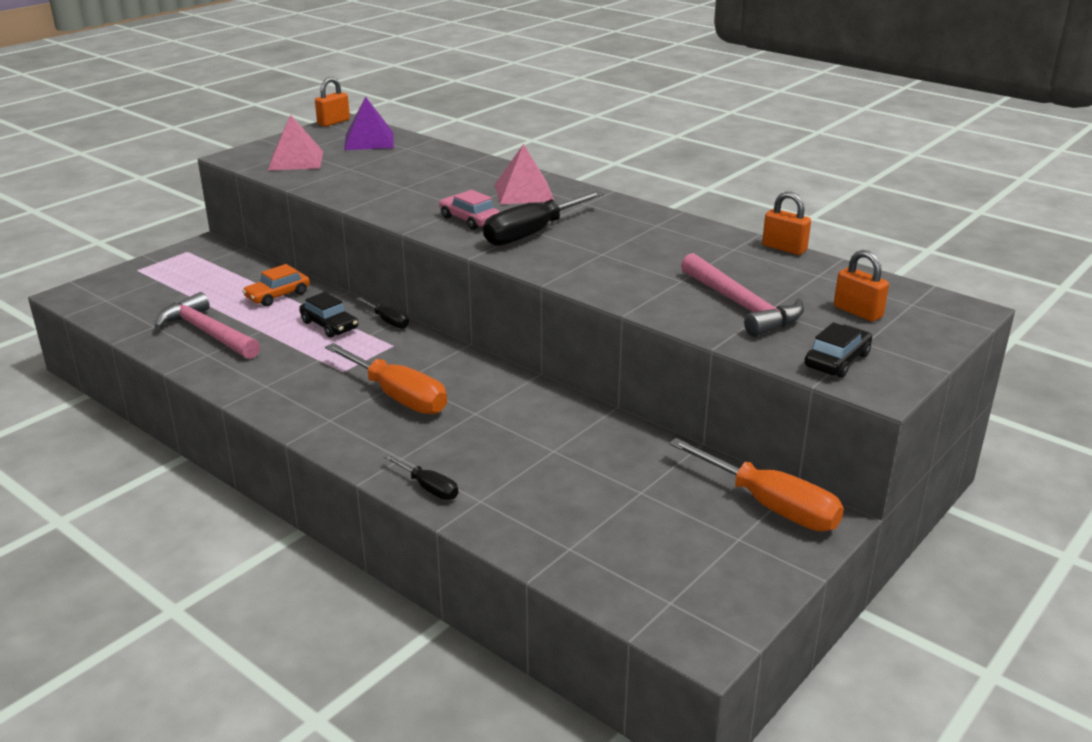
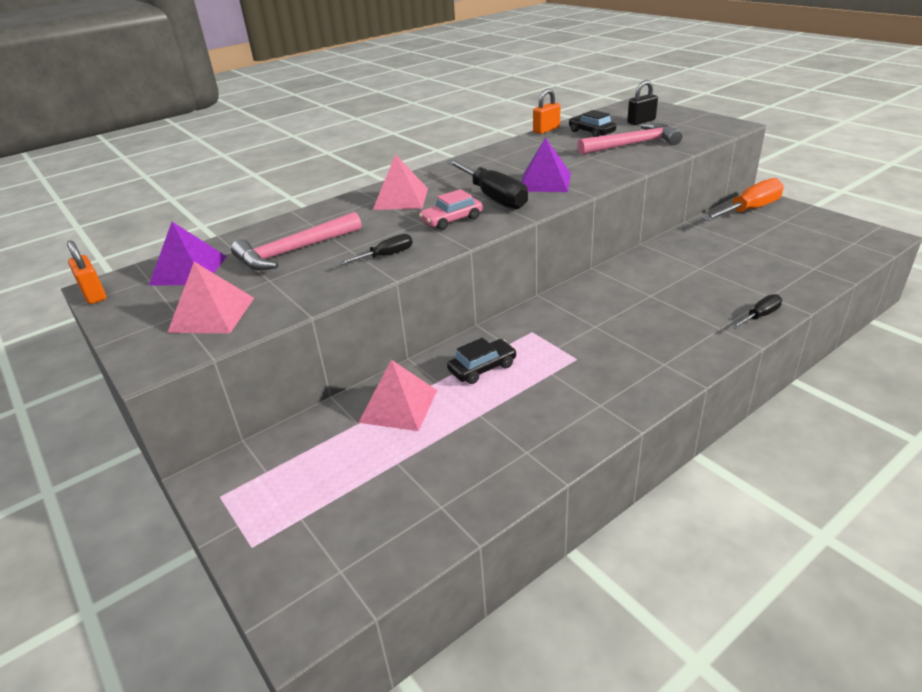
camera: 75 degrees left, 5 degrees up
pink hammer [154,292,260,359] -> pink hammer moved to [231,212,362,270]
orange car [242,264,310,306] -> pink pyramid [358,360,437,431]
orange screwdriver [325,343,447,414] -> none
black screwdriver [356,297,409,329] -> black screwdriver moved to [339,234,412,265]
black car [804,322,872,378] -> black car moved to [569,110,616,137]
orange padlock [834,250,889,322] -> black padlock [627,80,658,125]
none -> purple pyramid [521,137,571,192]

